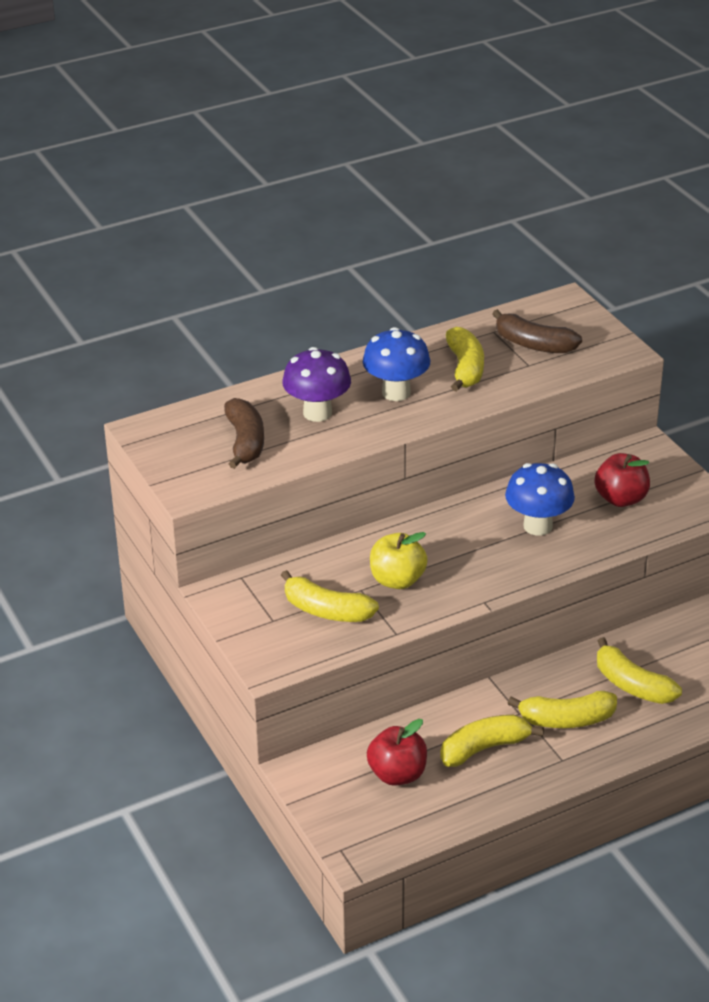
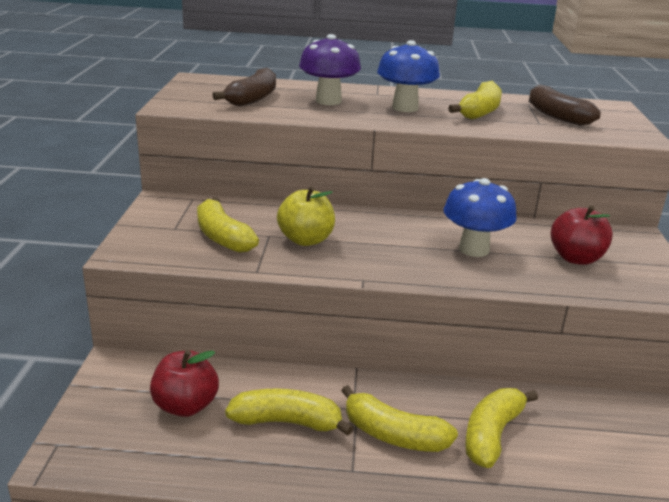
camera: 30 degrees right, 10 degrees down
yellow banana [597,637,682,704] -> yellow banana turned 45 degrees clockwise [465,388,538,468]

